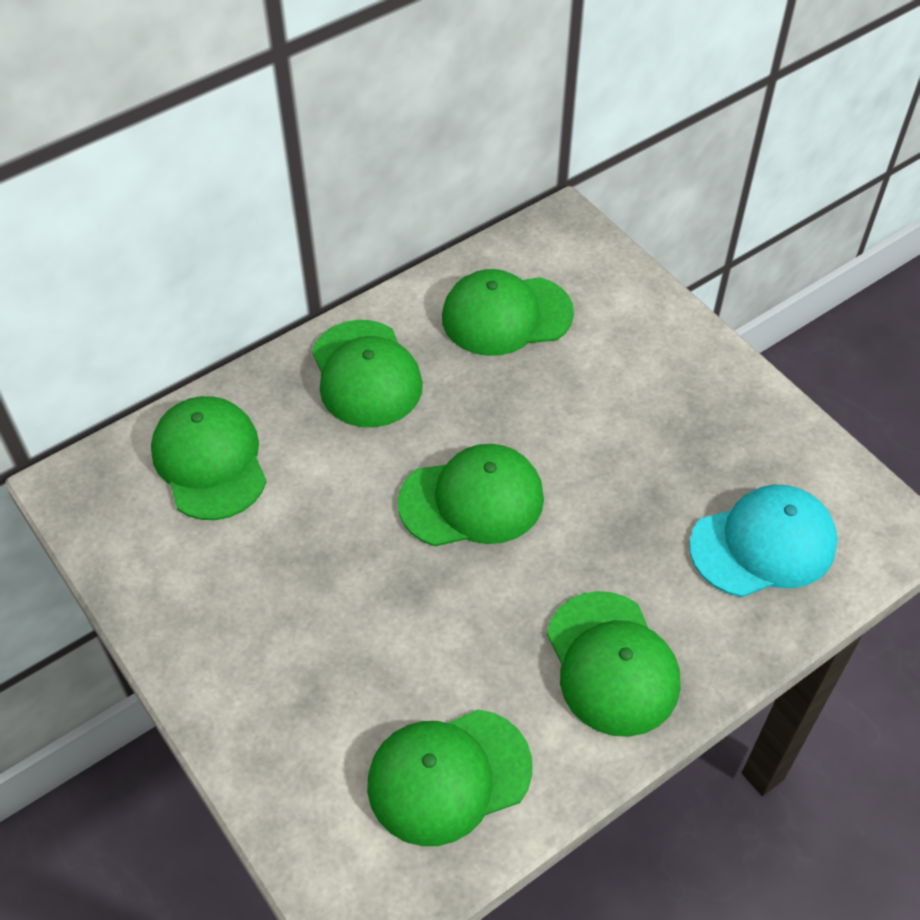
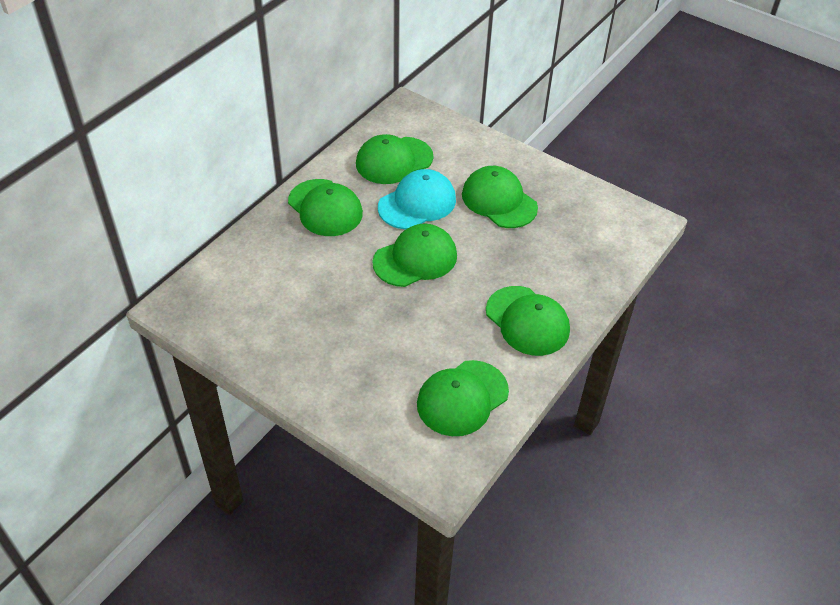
camera: 20 degrees left, 5 degrees down
green cap [151,396,267,520] -> green cap moved to [462,166,538,228]
turquoise cap [689,485,838,597] -> turquoise cap moved to [378,169,456,229]

